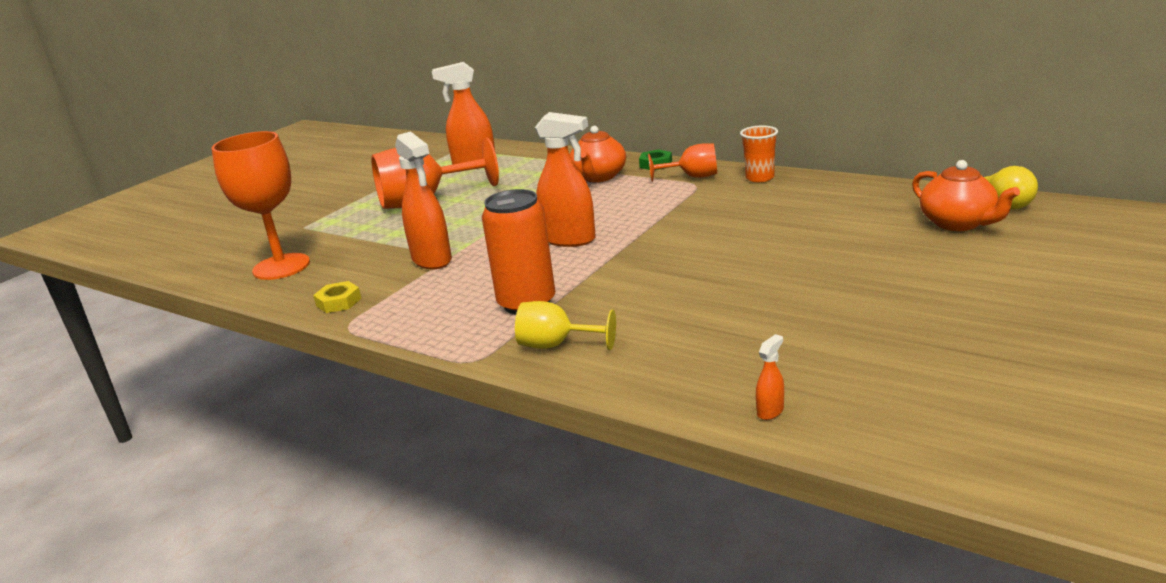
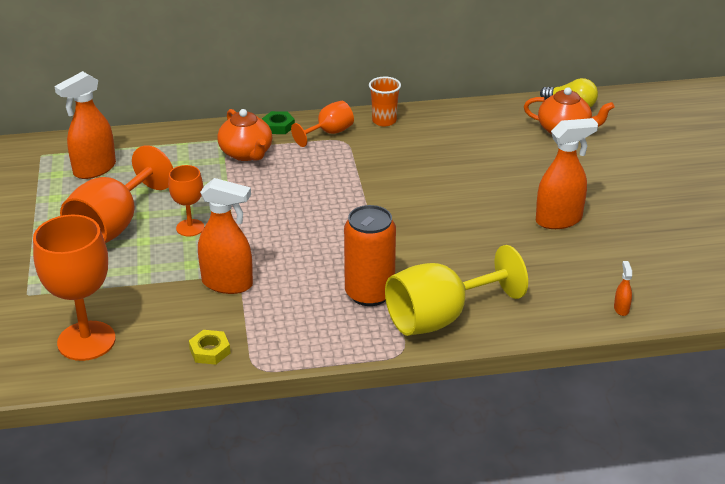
camera: 45 degrees left, 10 degrees up
yellow goblet [515,301,616,350] -> yellow goblet [385,245,528,336], size x1.82
orange spray bottle [535,112,596,247] -> orange spray bottle moved to [536,118,598,229]
none -> orange goblet [168,165,204,236]

